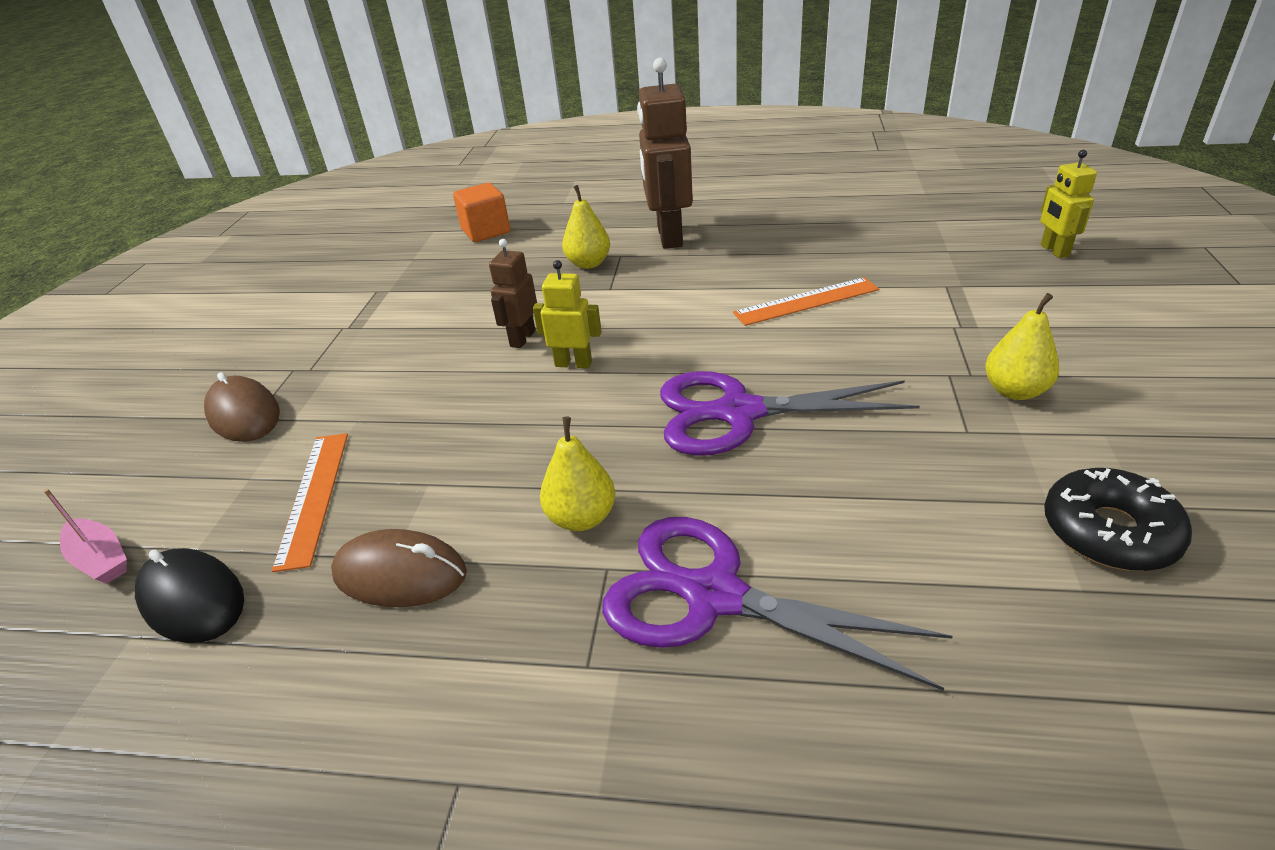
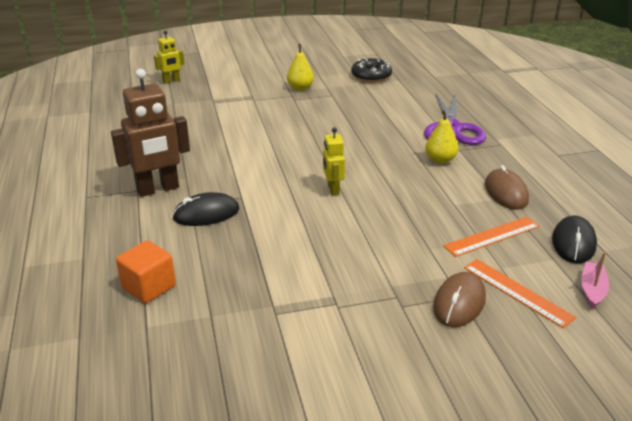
camera: 115 degrees left, 5 degrees down
brown robot [489,239,537,348] -> none
yellow pear [562,185,610,269] -> black mouse [172,192,239,226]
purple scissors [660,371,920,456] -> none
orange ruler [733,277,879,326] -> orange ruler moved to [464,259,576,328]

